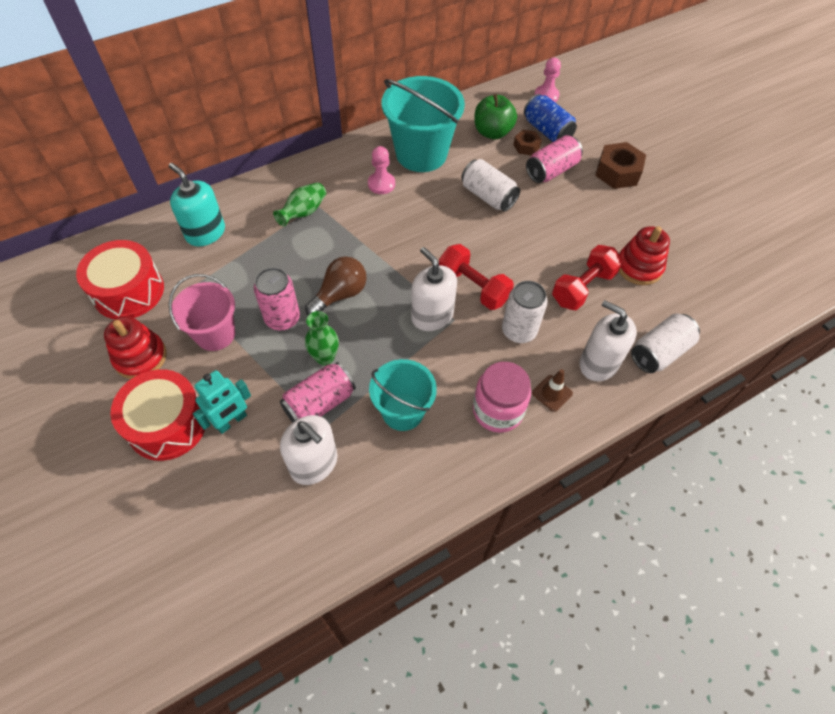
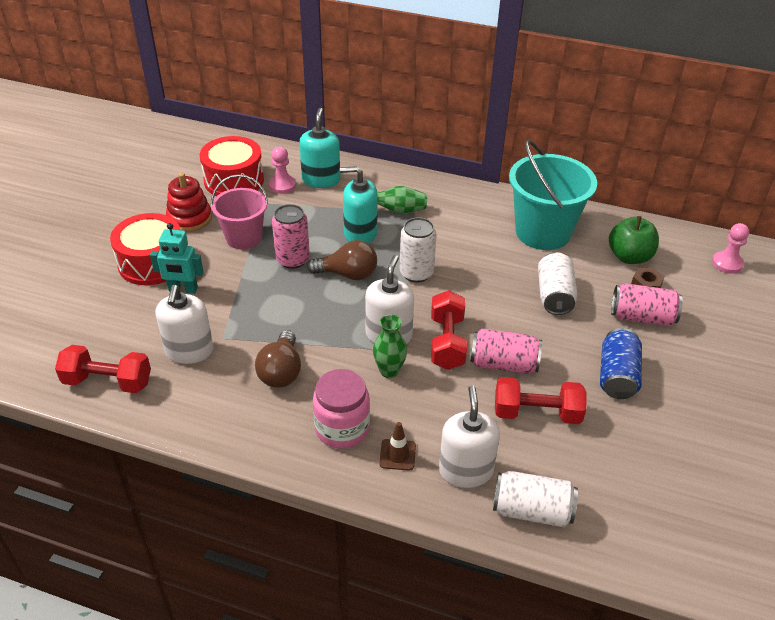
camera: 50 degrees right, 15 degrees down
pink can [280,362,356,423] -> pink can moved to [471,329,542,374]
green vase [305,311,339,366] -> green vase moved to [373,314,407,378]
pink pawn [368,146,395,194] -> pink pawn moved to [269,147,296,194]
turquoise bucket [369,359,437,431] -> brown light bulb [255,330,301,388]
white can [502,281,548,343] -> white can moved to [400,217,437,282]
blue can [524,94,577,142] -> blue can moved to [600,328,642,399]
brown nut [595,142,646,189] -> none
red stacking toy [619,226,670,285] -> none
none -> red dumbbell [55,345,151,393]
none -> turquoise soap dispenser [340,166,378,243]

